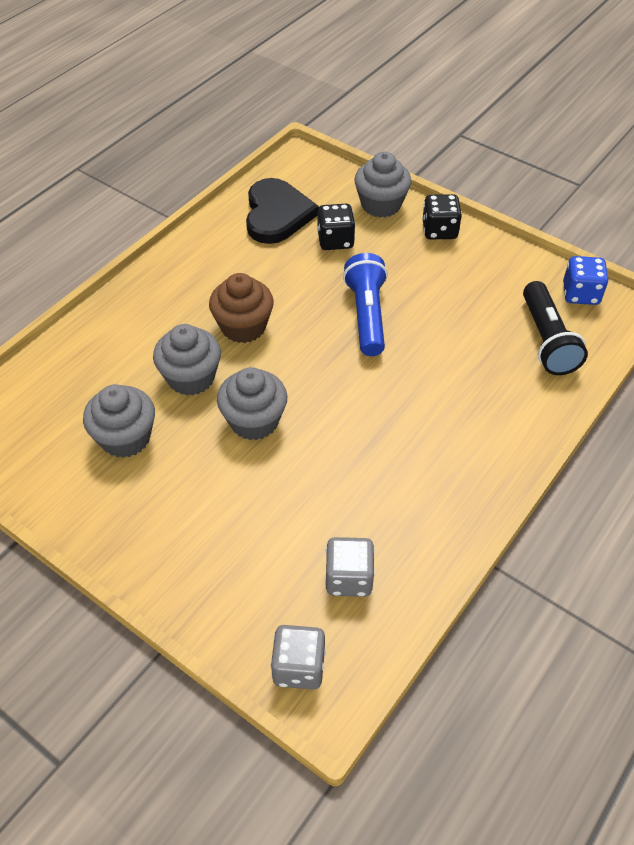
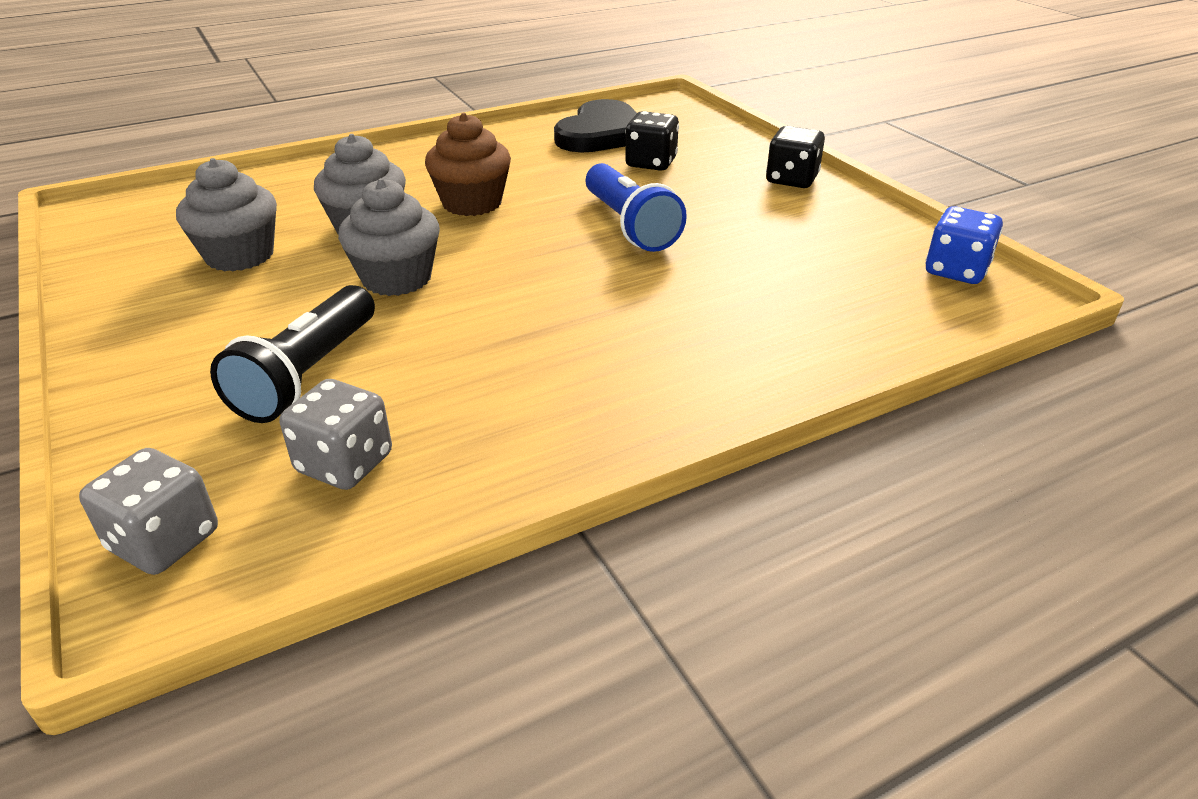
camera: 25 degrees right, 15 degrees down
blue flashlight [343,253,388,356] -> blue flashlight turned 135 degrees clockwise [586,163,687,252]
grey cupcake [354,152,412,218] -> none
black flashlight [523,281,588,375] -> black flashlight moved to [210,285,375,423]

